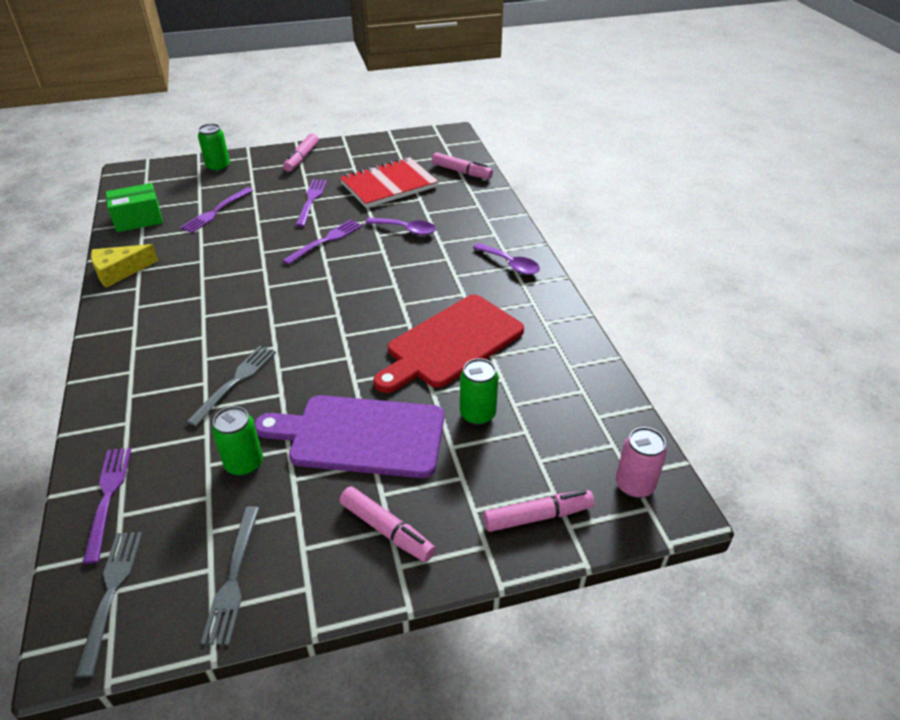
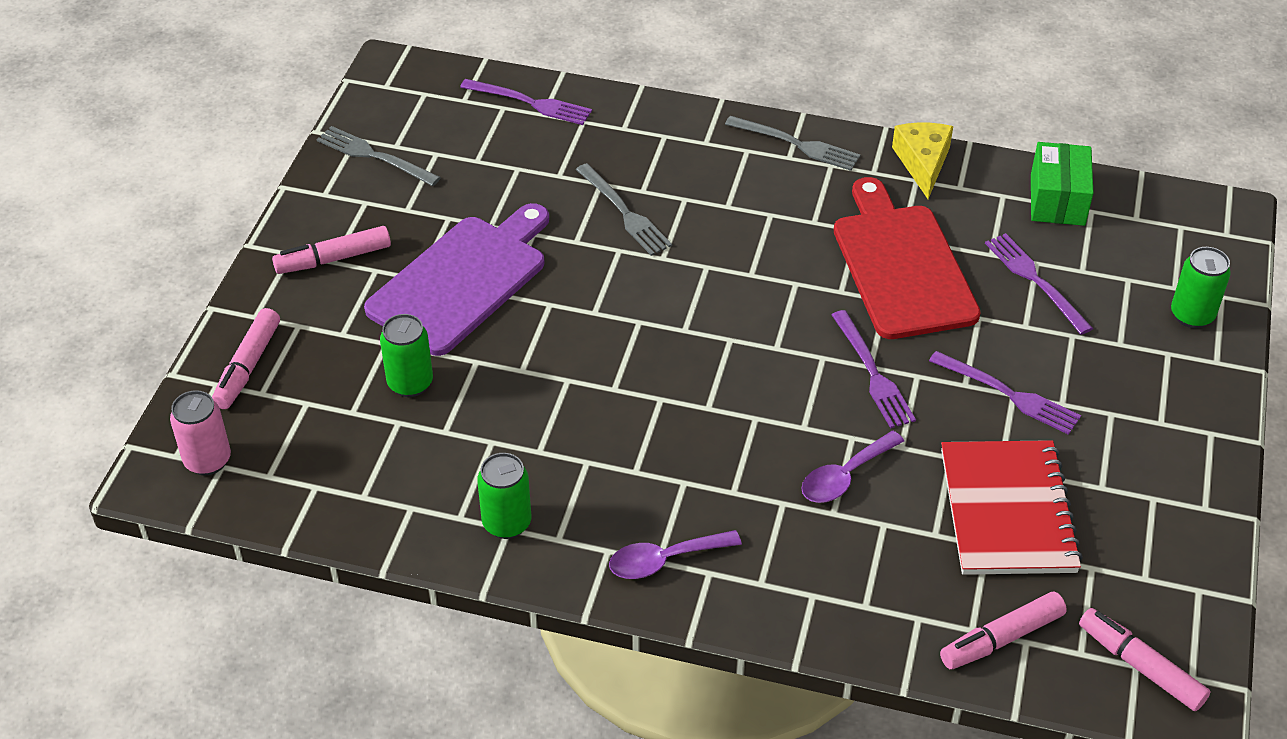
camera: 120 degrees right, 5 degrees up
grey fork [75,532,142,678] -> grey fork moved to [725,116,860,171]
green can [212,406,263,476] -> green can moved to [477,453,531,539]
pink marker [283,133,319,172] -> pink marker moved to [1079,608,1211,712]
red cutting board [373,295,524,393] -> red cutting board moved to [834,177,981,339]

